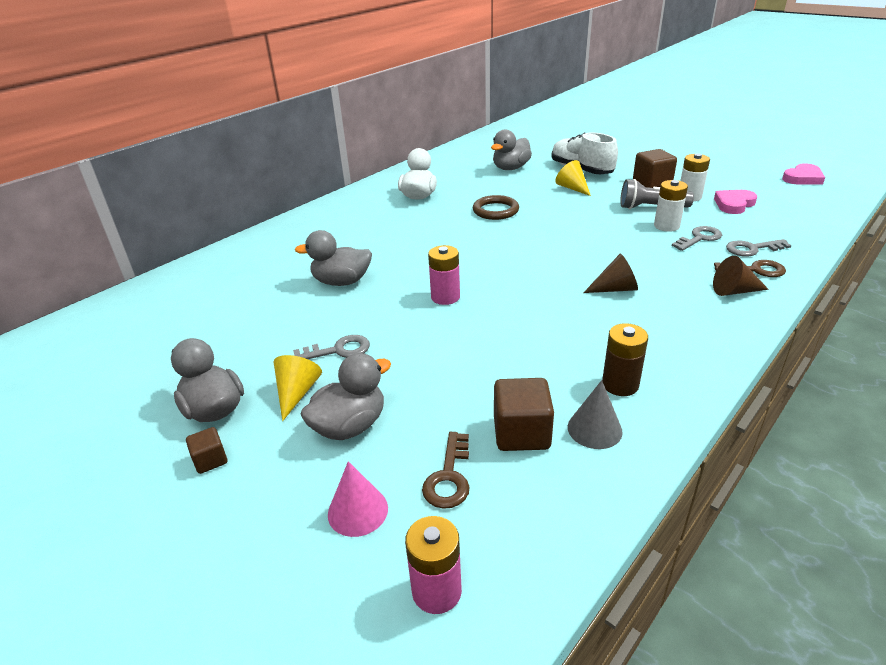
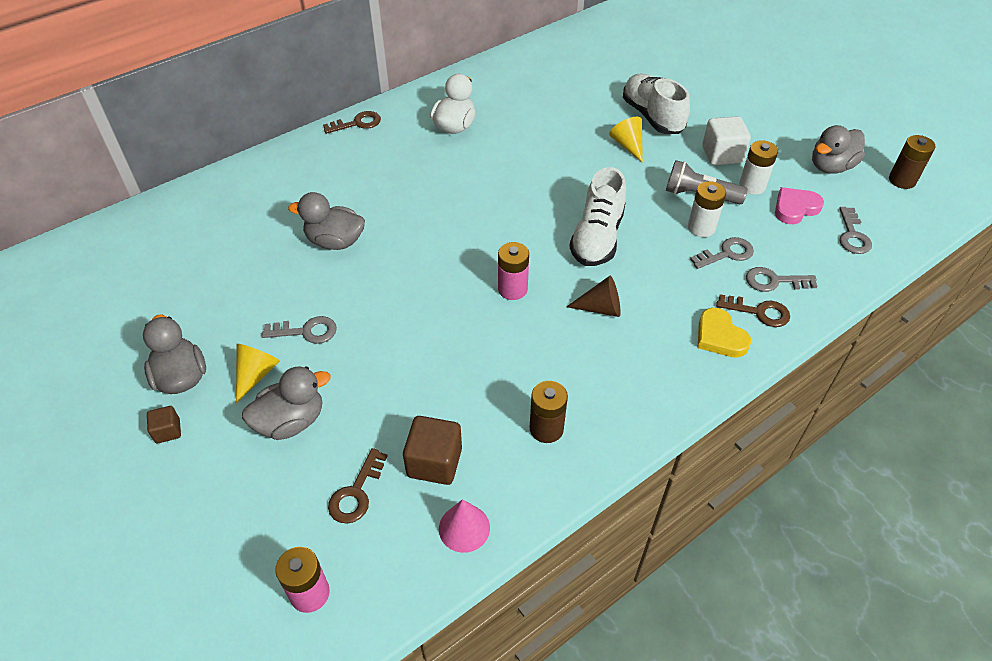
camera: 10 degrees right, 15 degrees up
pink cone [328,461,388,537] -> pink cone moved to [439,499,490,553]
pink battery [428,245,460,305] -> pink battery moved to [498,242,529,300]
brown ring [473,195,519,220] -> none
grey duck [491,129,532,170] -> grey duck moved to [812,125,865,174]
grey cone [568,380,623,449] -> none
brown cube [633,149,677,188] -> white cube [702,116,751,165]
brown cone [713,256,769,296] -> yellow heart [698,308,751,358]
pink heart [782,163,825,185] -> brown battery [889,135,936,189]
none -> brown key [323,111,381,134]
none -> white shoe [569,167,626,266]
none -> grey key [839,207,872,254]

